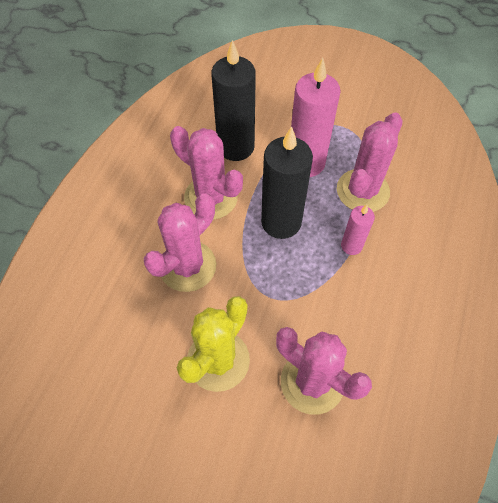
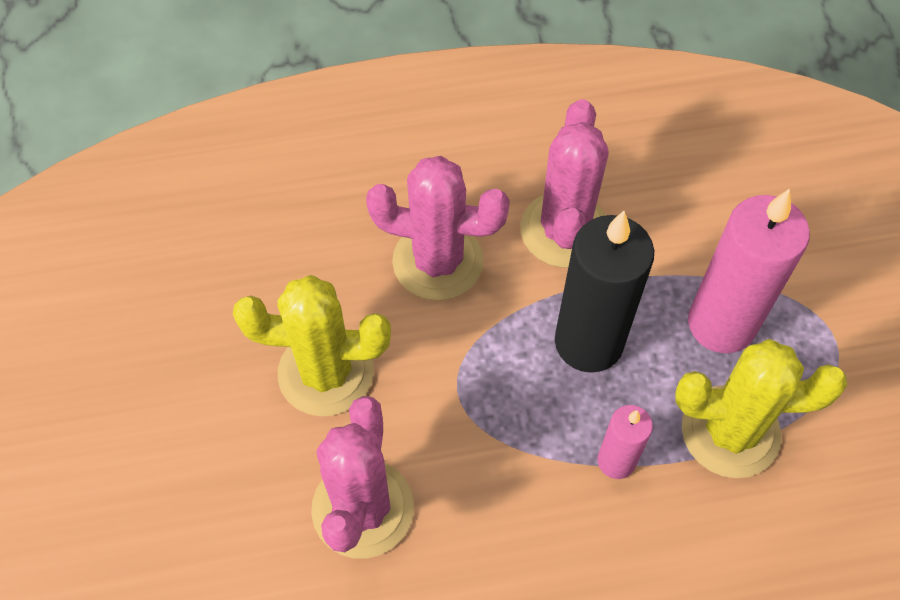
camera: 60 degrees right, 0 degrees up
black candle [211,40,256,161] -> none
pink cactus [337,113,403,212] -> yellow cactus [675,339,847,478]

